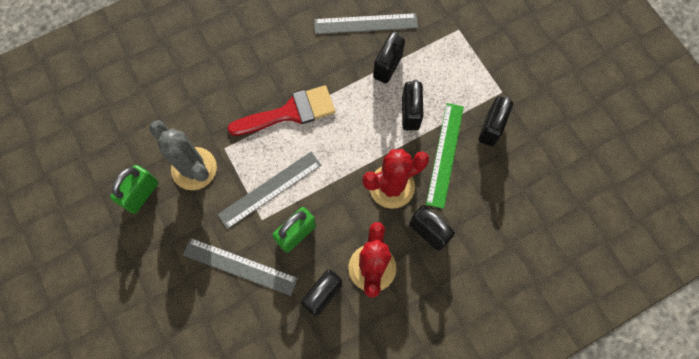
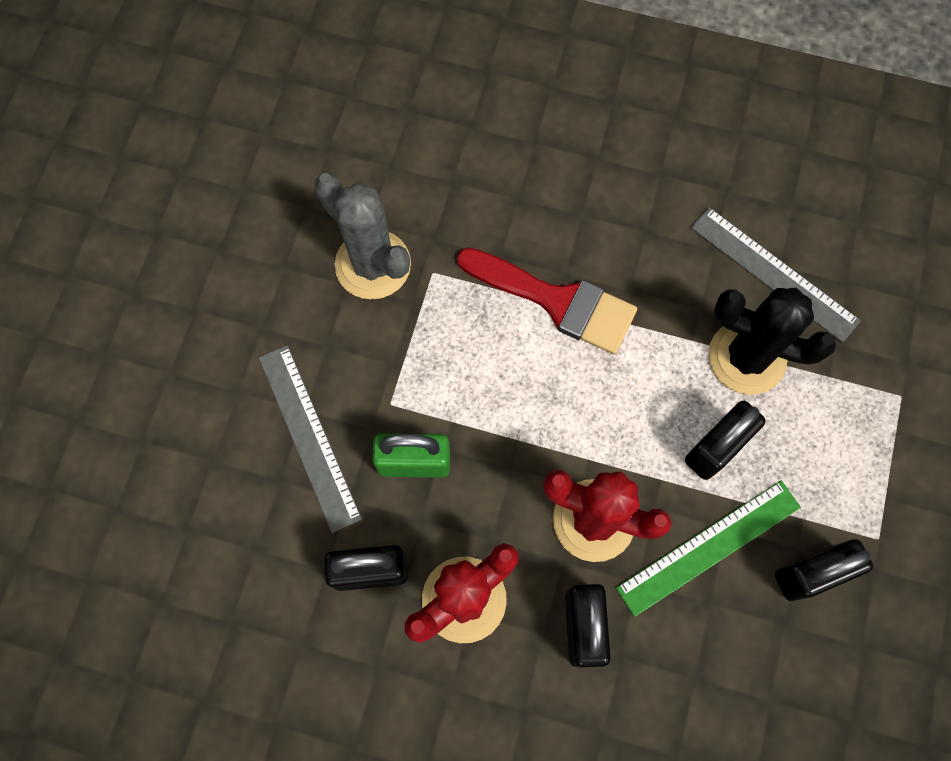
camera: 45 degrees right, 0 degrees up
green padlock [110,165,159,214] -> none
grey cactus [149,120,217,190] -> grey cactus turned 45 degrees counterclockwise [314,173,411,299]
grey ruler [217,152,321,229] -> none
black padlock [373,31,405,83] -> black cactus [708,288,836,395]

